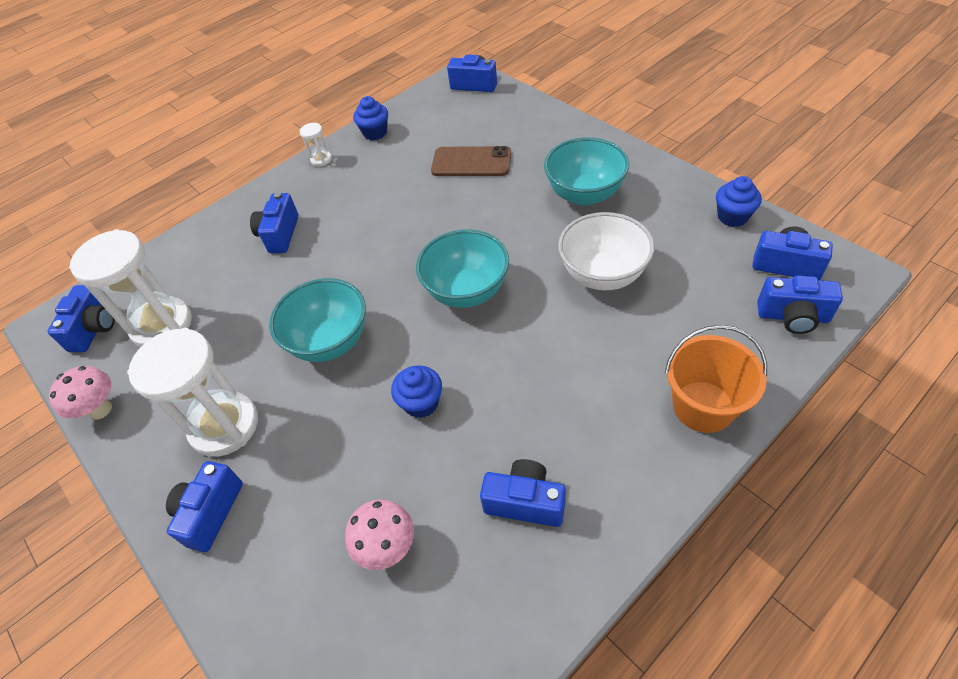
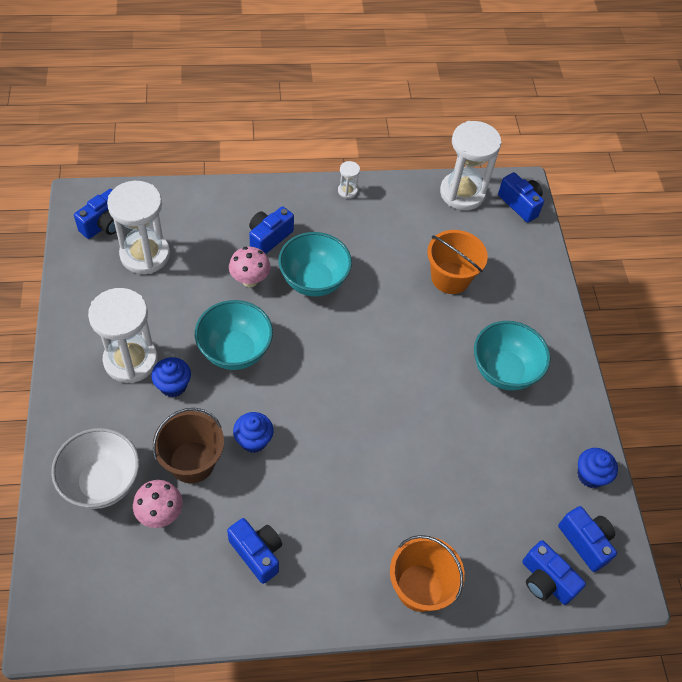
camera: 25 degrees right, 5 degrees up
pink mushroom [49,366,112,419] -> pink mushroom moved to [229,247,271,287]
blue camera [166,461,243,552] -> none
blue cupcake [353,96,388,140] -> blue cupcake moved to [151,357,191,397]
turquoise bowl [416,229,509,308] -> turquoise bowl moved to [279,232,352,297]
brown phone [431,146,511,176] -> orange bucket [427,230,488,294]
white bowl [558,212,654,290] -> white bowl moved to [51,428,139,509]
none -> brown bucket [153,408,224,483]
none -> white hourglass [440,121,502,210]

